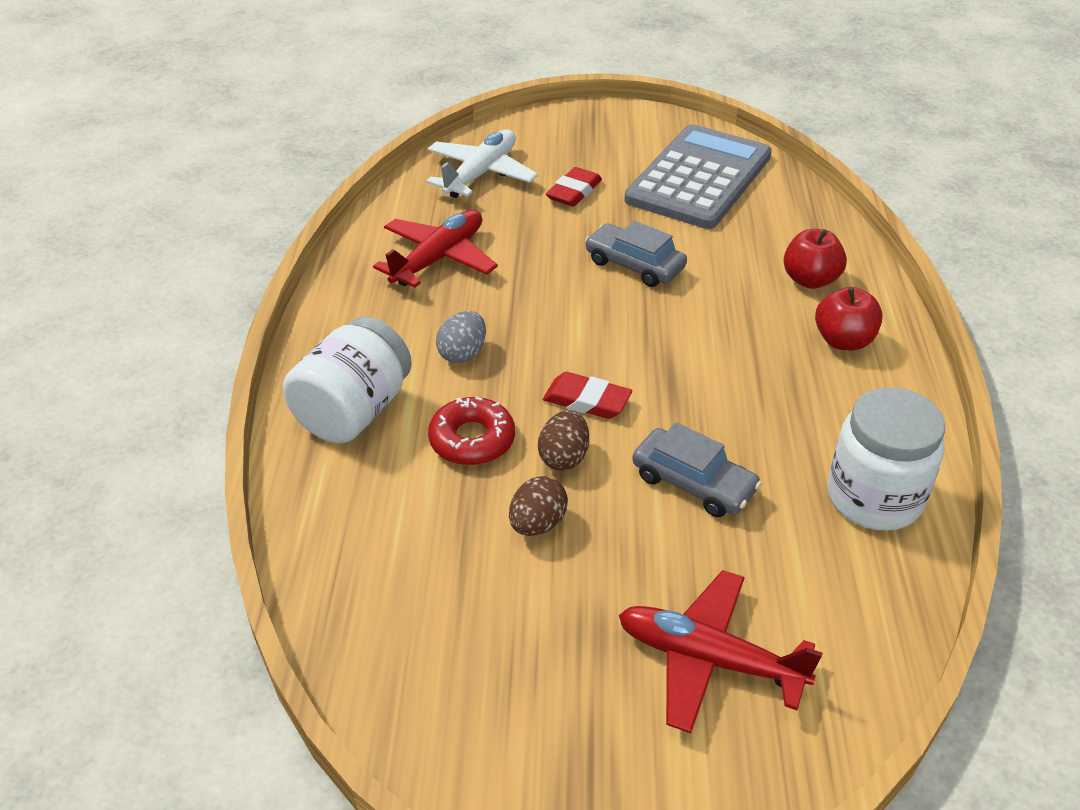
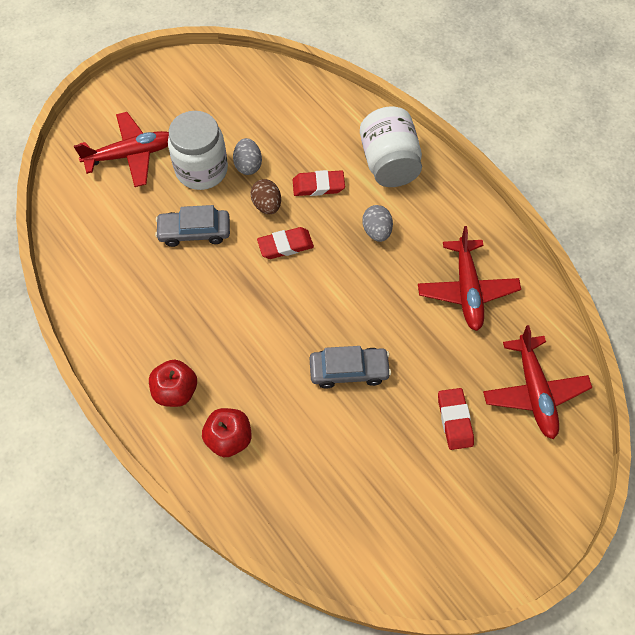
camera: 140 degrees right, 20 degrees up
white plane [426,130,538,198] -> red plane [483,325,592,439]
red donut [428,397,515,465] -> red eraser [293,170,345,196]
brown egg [509,476,568,536] -> grey egg [233,138,262,175]
grey calculator [624,124,772,229] -> none
white jar [827,387,945,531] -> white jar moved to [168,111,228,190]

